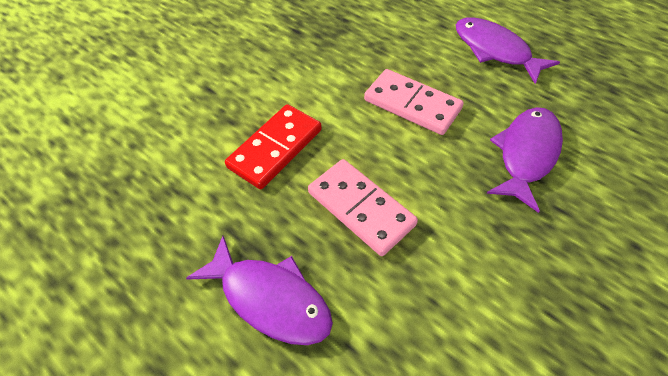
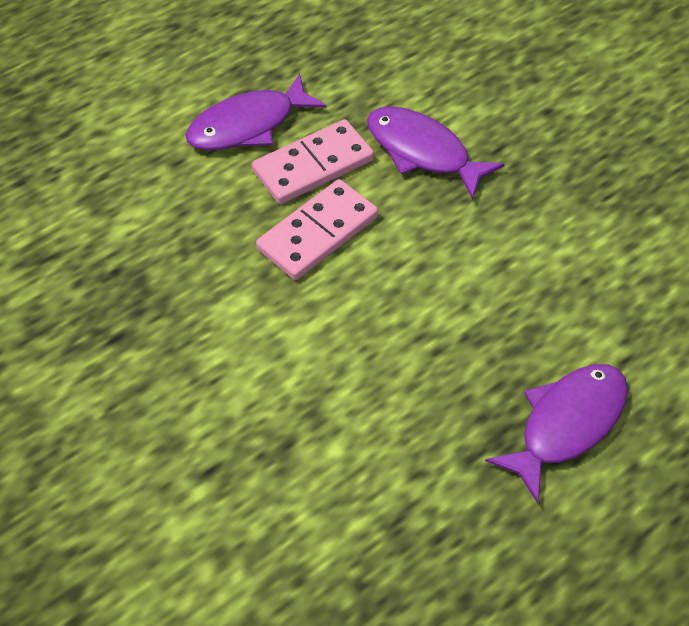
camera: 80 degrees left, 0 degrees up
red domino [225,104,322,189] -> none
pink domino [308,159,418,256] -> pink domino moved to [252,119,374,204]

